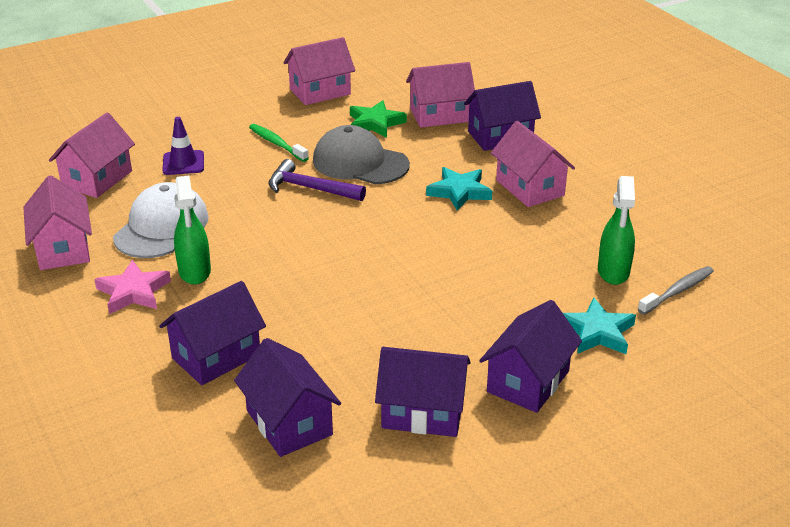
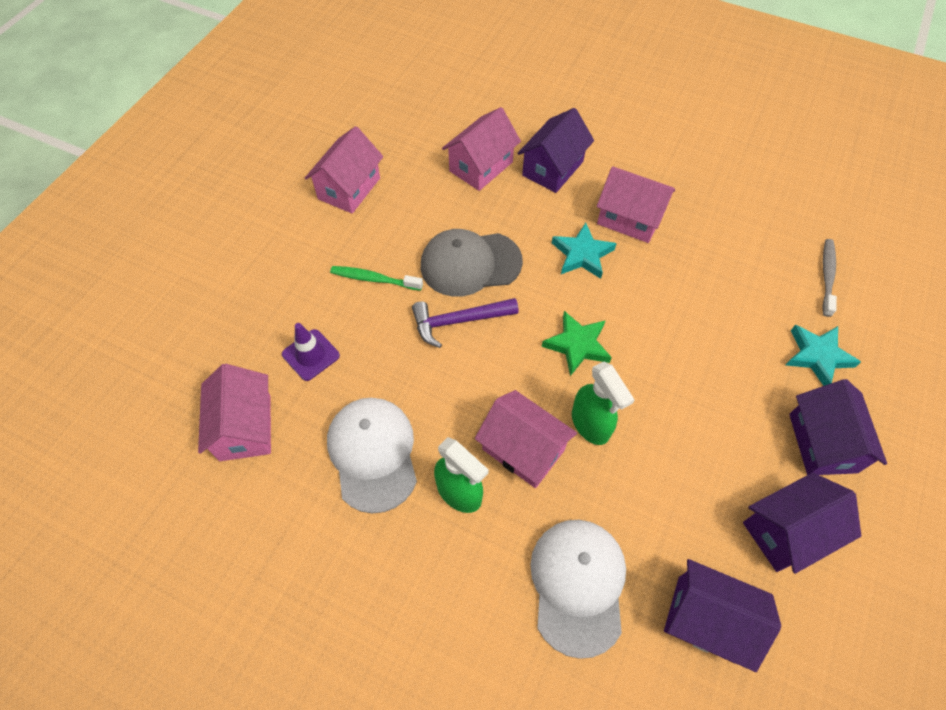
camera: 35 degrees left, 25 degrees up
pink house [23,175,92,270] -> pink house moved to [475,390,577,488]
pink star [94,260,171,314] -> none
purple house [159,281,266,385] -> white cap [530,520,626,659]
green star [350,100,407,138] -> green star moved to [542,311,612,376]
green spray bottle [598,176,635,285] -> green spray bottle moved to [572,361,635,445]

